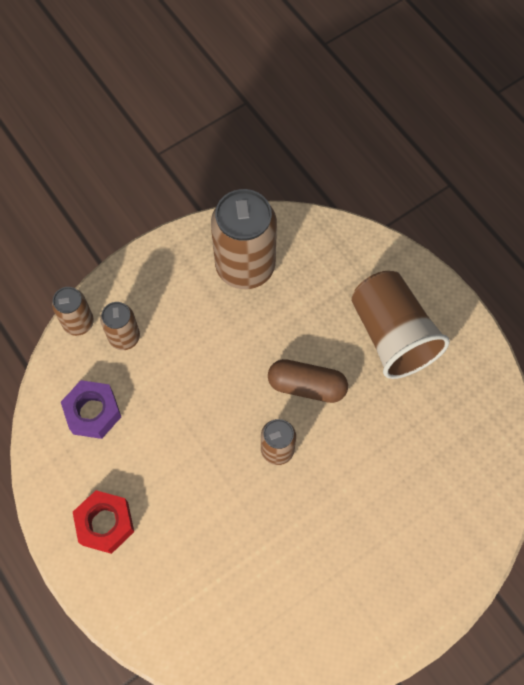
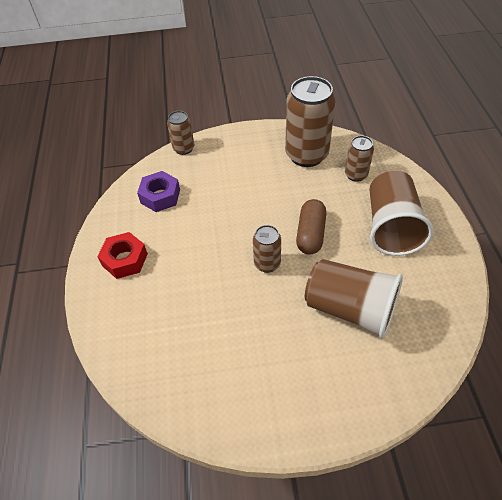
camera: 30 degrees right, 15 degrees down
brown can [100,302,140,350] -> brown can moved to [345,136,374,182]
brown capsule [268,359,348,403] -> brown capsule turned 60 degrees clockwise [296,199,326,255]
none -> brown cup [305,259,403,339]

